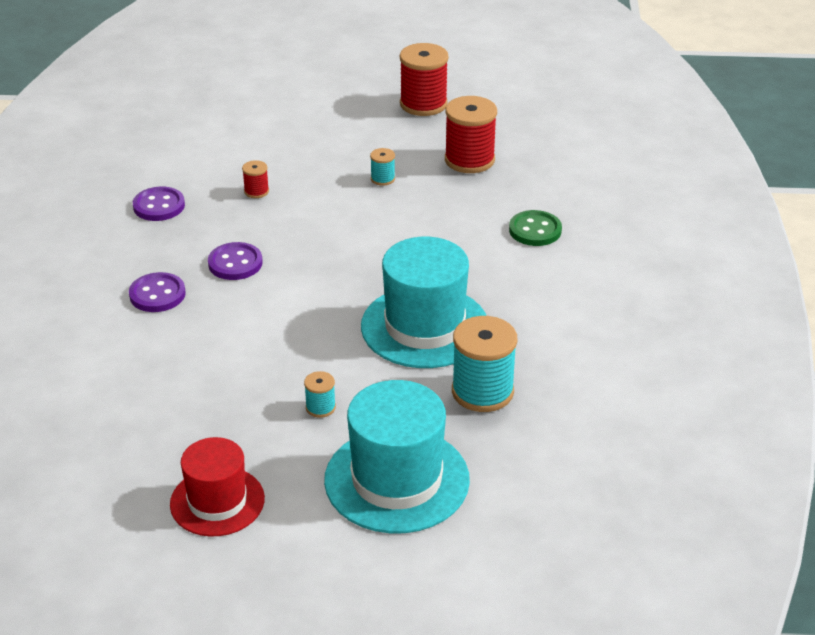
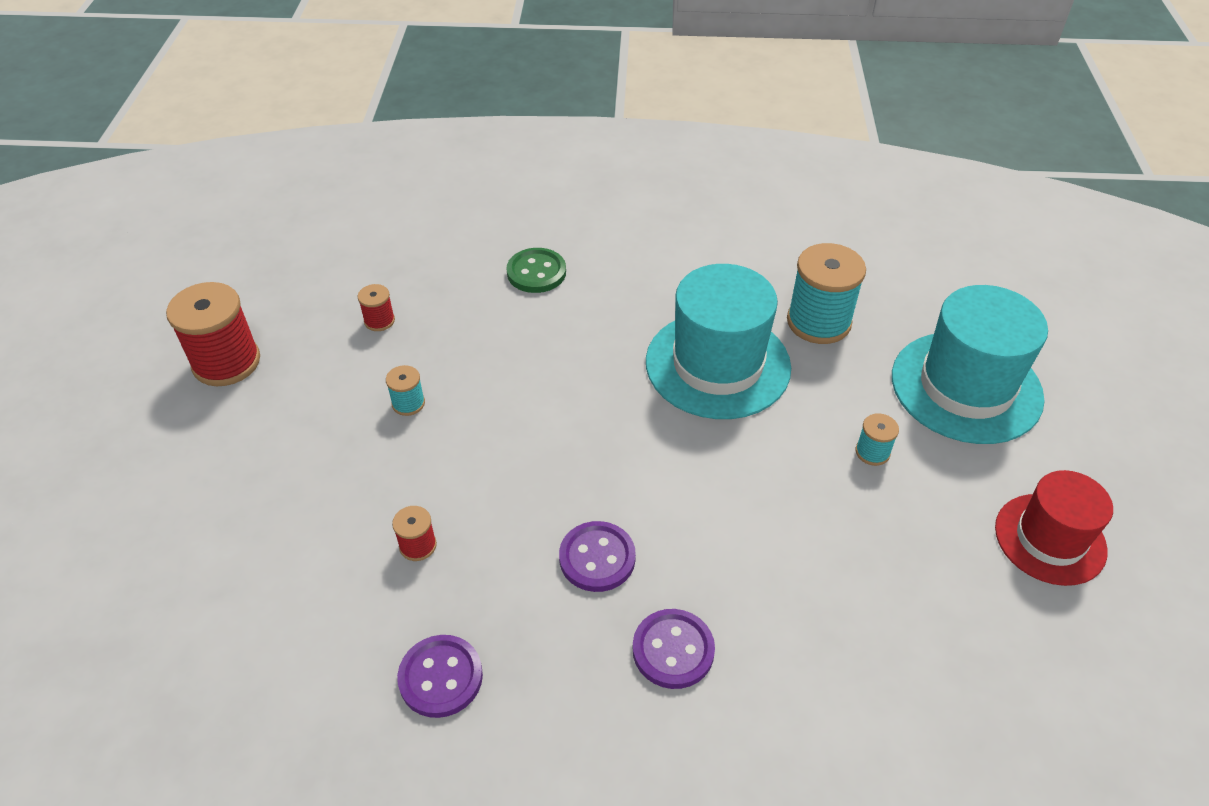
camera: 90 degrees left, 10 degrees up
red spool [445,96,497,173] -> red spool [358,284,395,331], size x0.48

